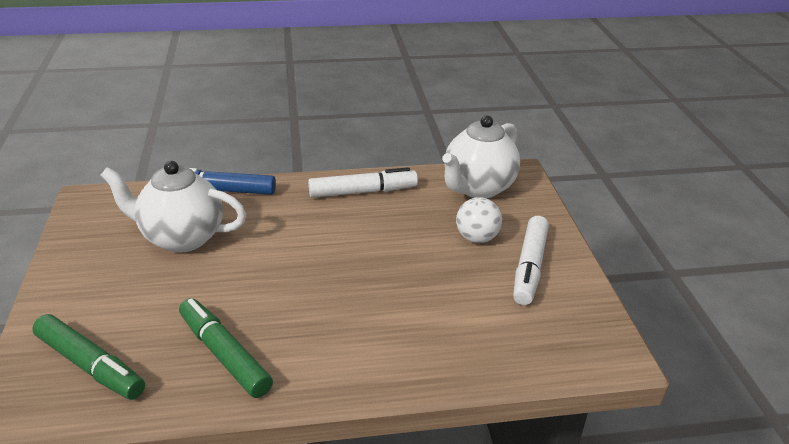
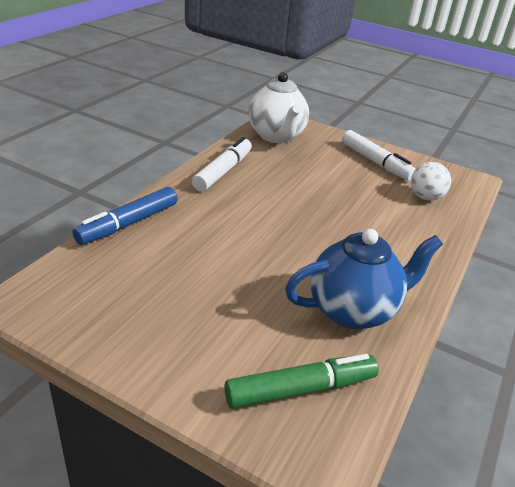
camera: 55 degrees left, 0 degrees up
white teapot [100,161,246,252] -> none
green marker [179,298,273,398] -> blue teapot [285,229,443,329]
white ball [456,197,502,243] -> white ball moved to [411,162,451,201]

